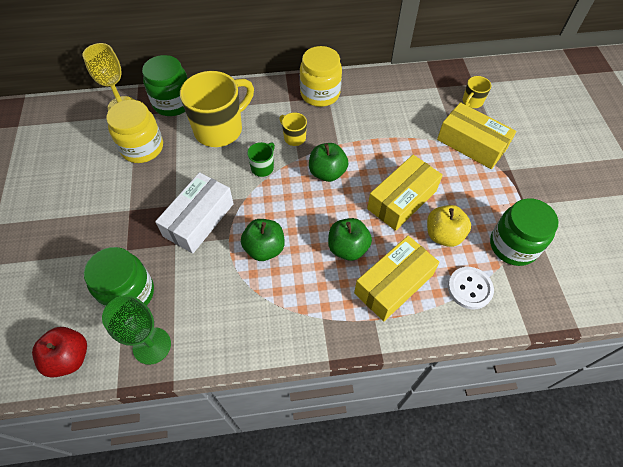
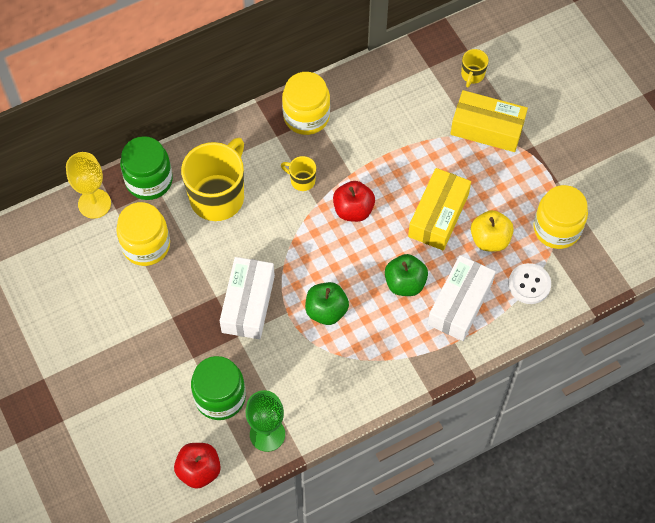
camera: 20 degrees left, 5 degrees up
green mug [247,142,275,177] -> none
green apple [309,143,348,182] -> red apple [333,181,375,222]
yellow box [354,236,439,321] -> white box [428,255,496,341]
green jar [490,198,558,266] -> yellow jar [533,185,588,249]

